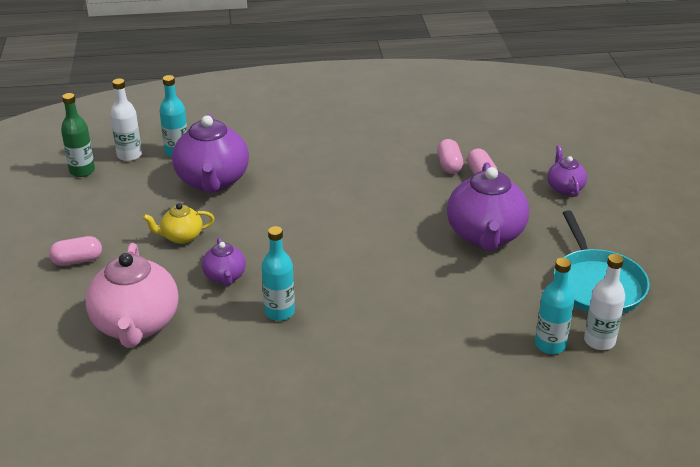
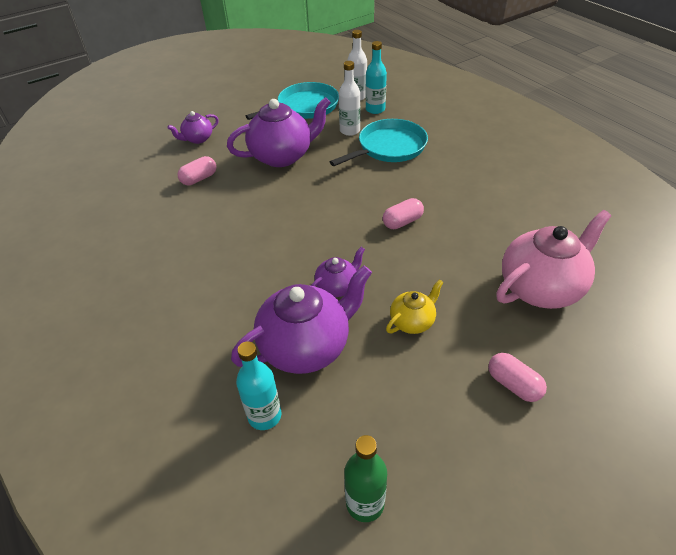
camera: 115 degrees left, 10 degrees up
white bottle [110,78,142,161] -> white bottle moved to [339,61,361,136]
yellow teapot [142,203,214,244] -> yellow teapot turned 90 degrees counterclockwise [386,279,444,334]
purple teapot [202,237,246,286] -> purple teapot moved to [311,247,365,297]
turquoise bottle [262,226,295,321] -> none
pink capsule [437,139,463,174] -> pink capsule moved to [383,198,424,229]
none -> turquoise pan [330,119,428,166]

